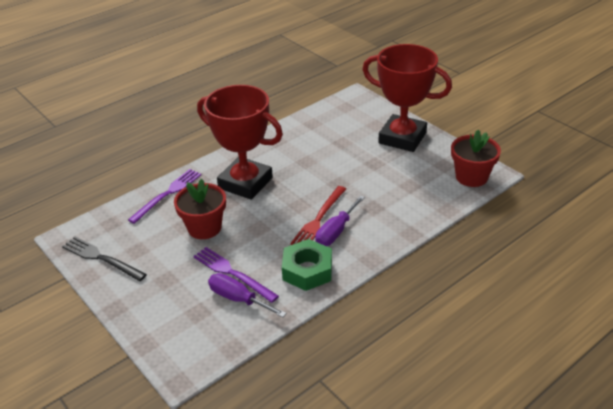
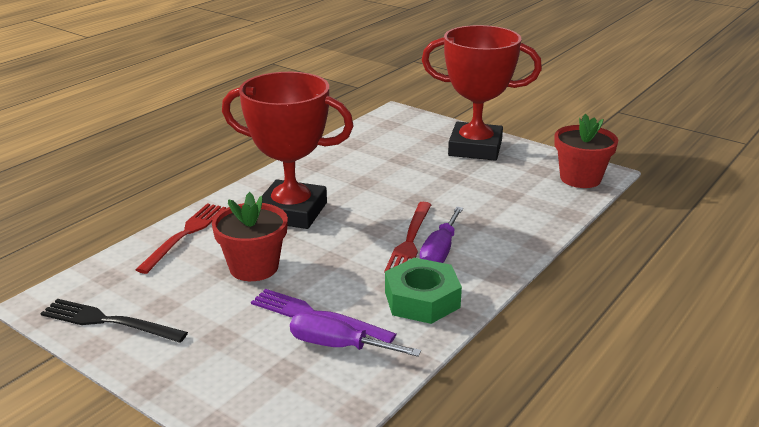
camera: 15 degrees left, 10 degrees down
purple fork [128,169,202,224] -> red fork [135,203,226,274]

